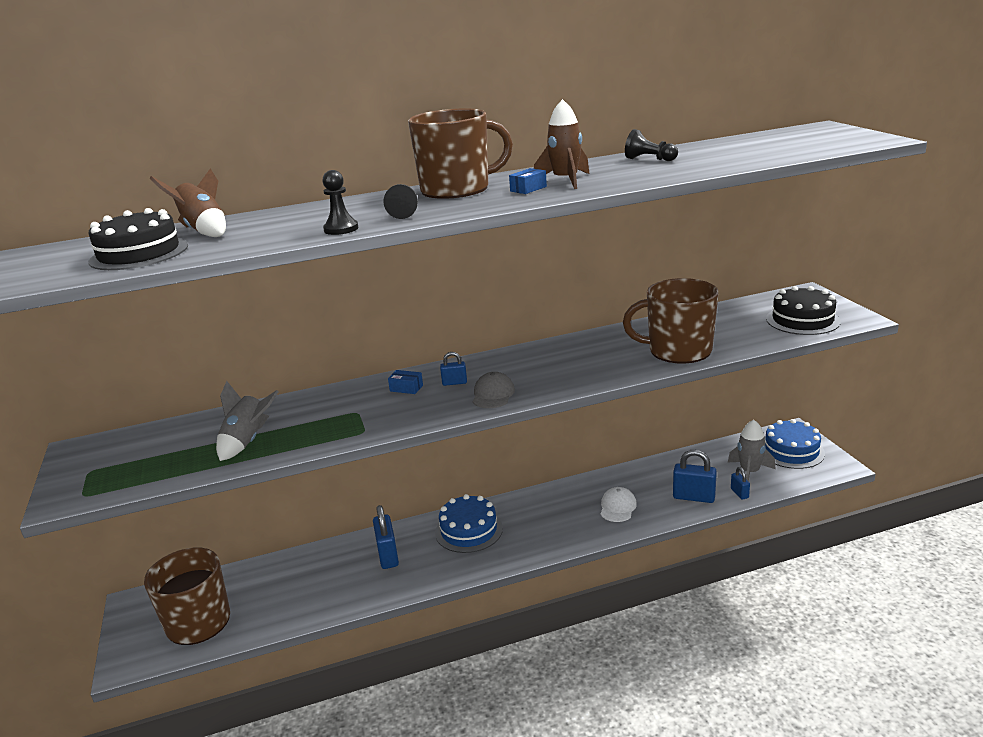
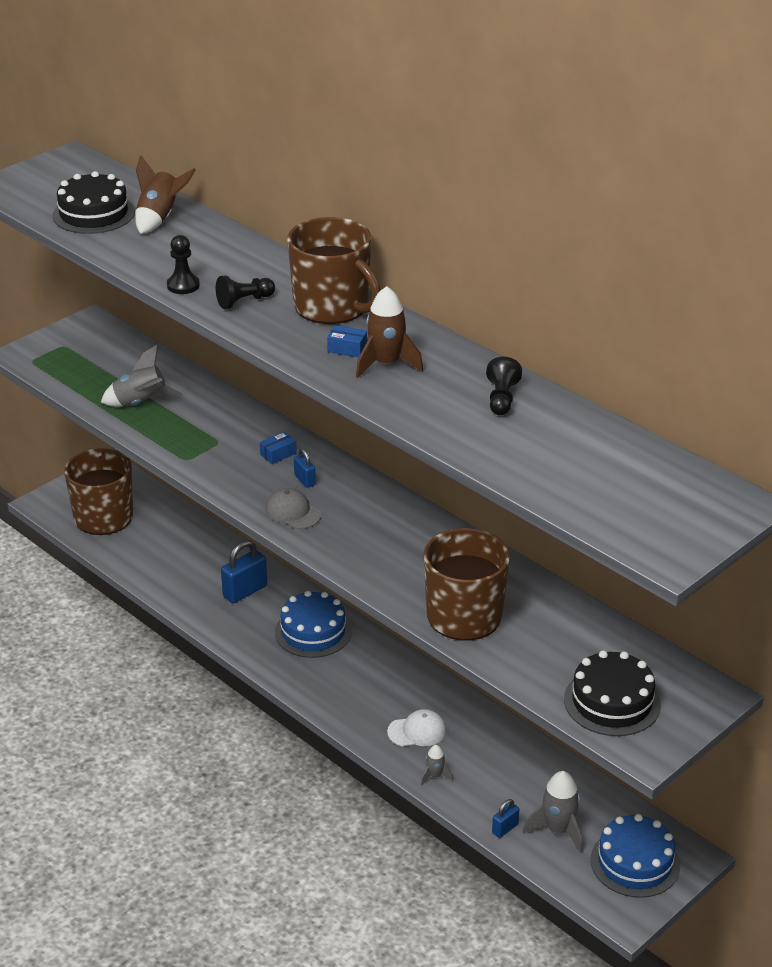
camera: 60 degrees right, 10 degrees up
blue box [388,370,423,394] -> blue box turned 60 degrees clockwise [260,432,297,464]
grey cap [473,372,515,408] -> grey cap turned 120 degrees counterclockwise [265,488,321,529]
blue padlock [673,450,717,503] -> none
none -> grey rocket [421,745,453,785]

